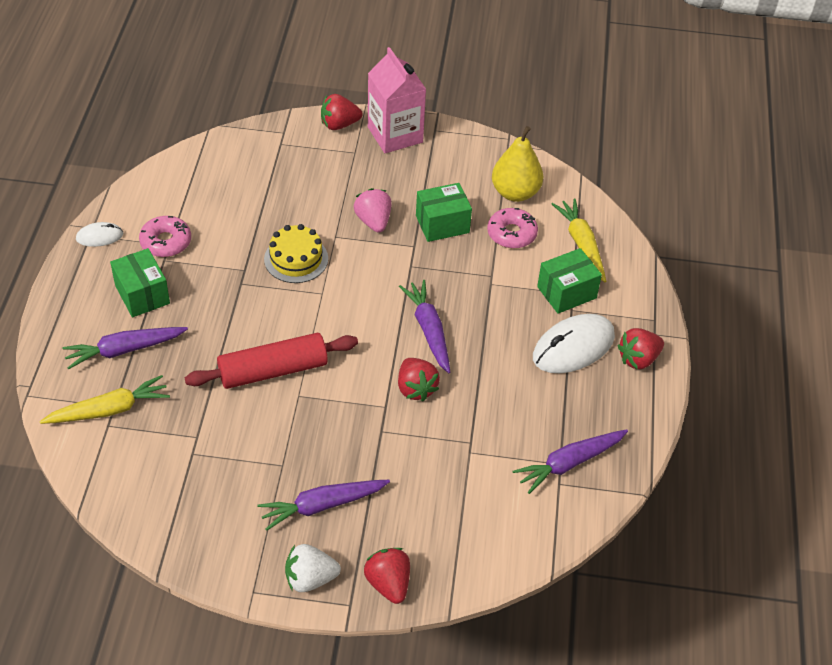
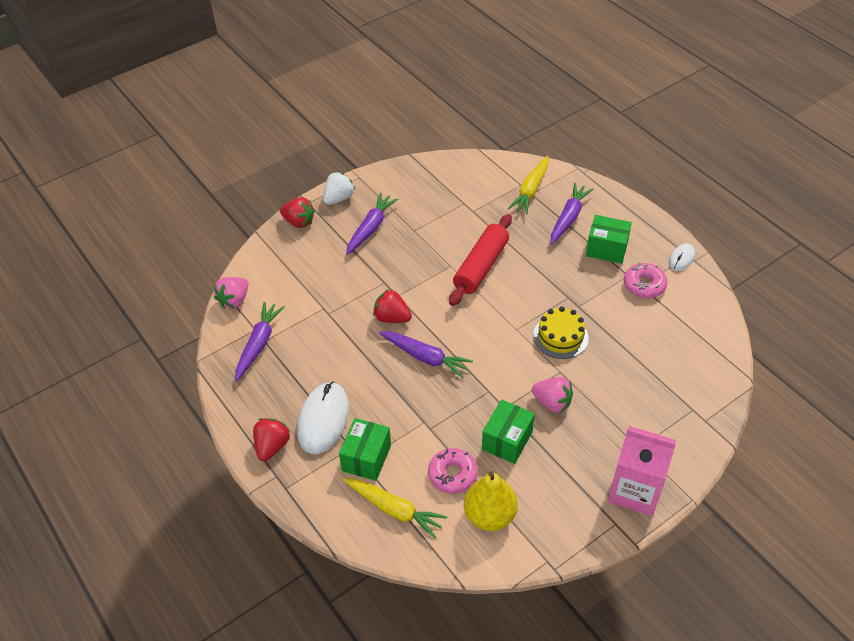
camera: 140 degrees right, 0 degrees up
red strawberry [321,94,362,130] -> none
none -> pink strawberry [214,277,249,309]

